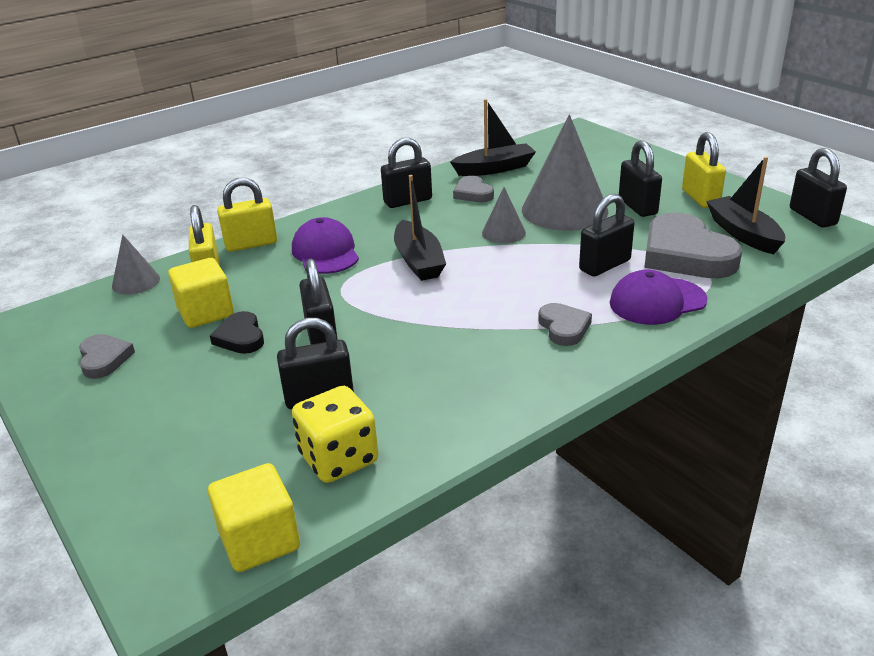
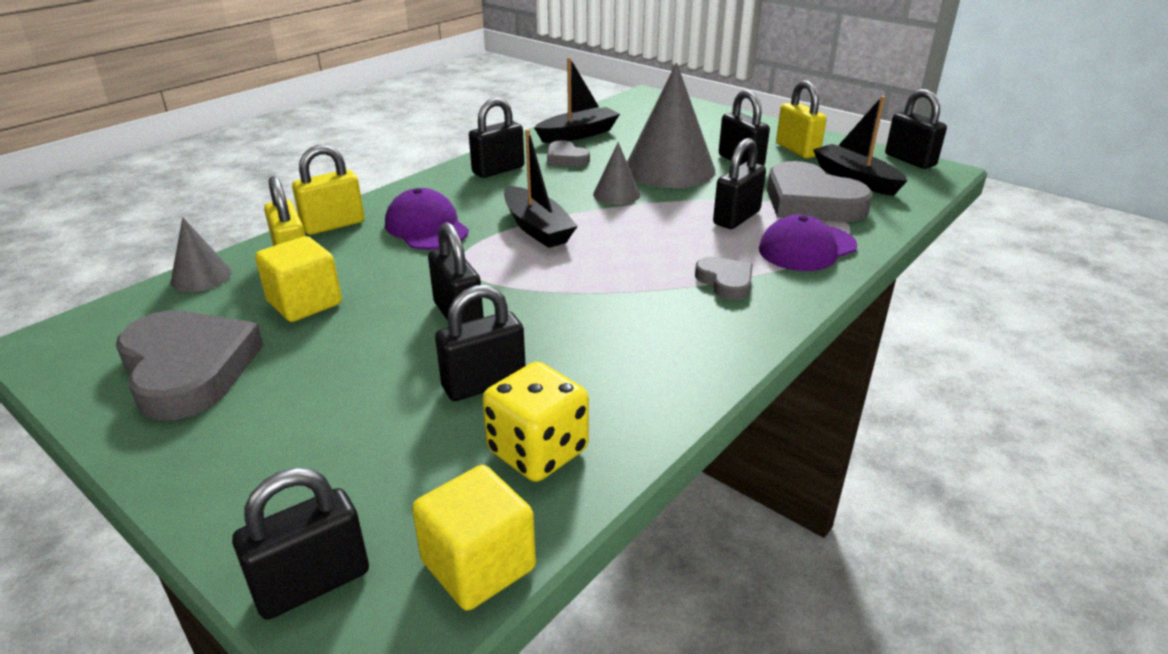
camera: 15 degrees left, 0 degrees up
grey heart [79,334,135,379] -> grey heart [116,310,264,420], size x1.96
black heart [210,311,264,354] -> none
none -> black padlock [232,468,369,620]

